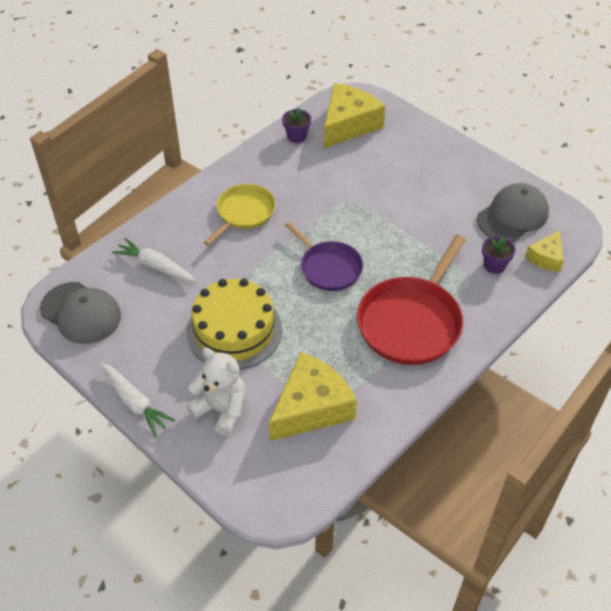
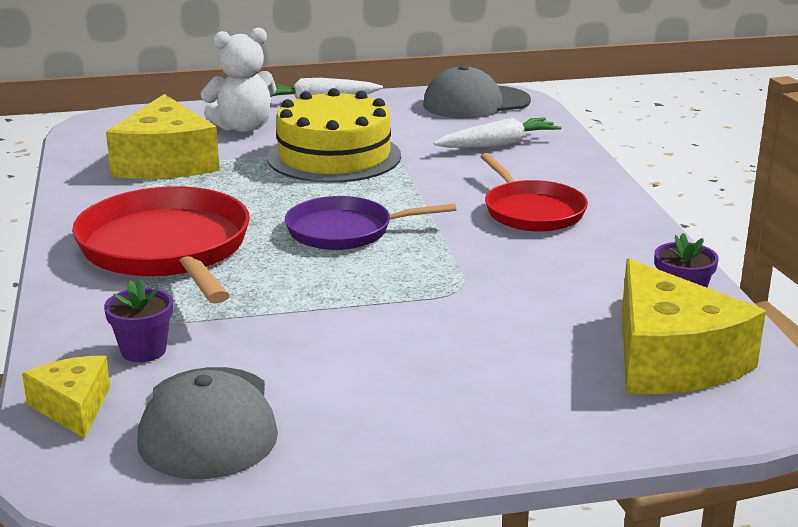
camera: 125 degrees right, 25 degrees down
yellow pan [204,184,276,246] -> red pan [480,153,588,232]

